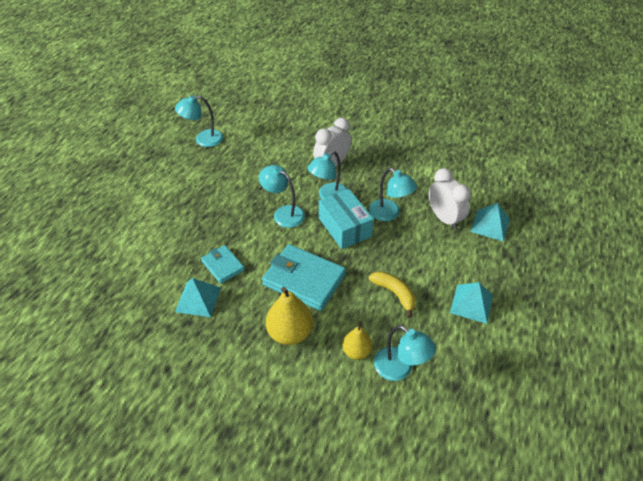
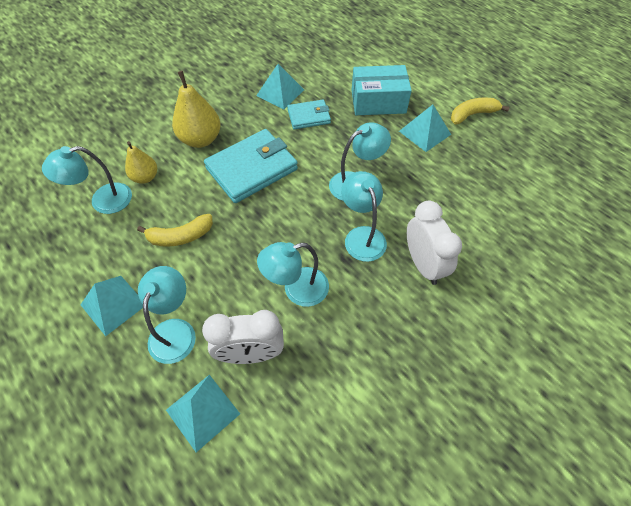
camera: 115 degrees right, 10 degrees up
turquoise lamp [175,95,223,147] -> turquoise lamp moved to [138,266,196,364]
turquoise box [319,189,374,249] -> turquoise box moved to [352,65,412,115]
none -> turquoise pyramid [399,104,451,152]
none -> yellow banana [451,98,510,125]

